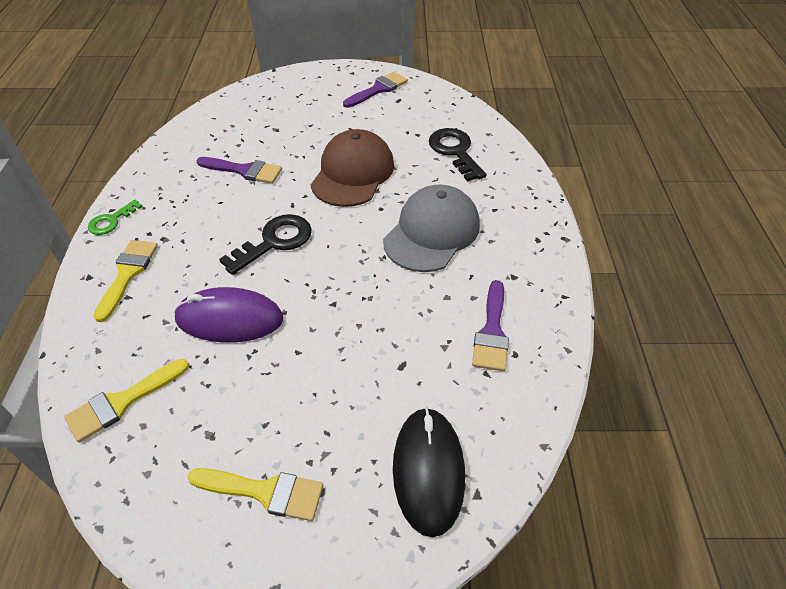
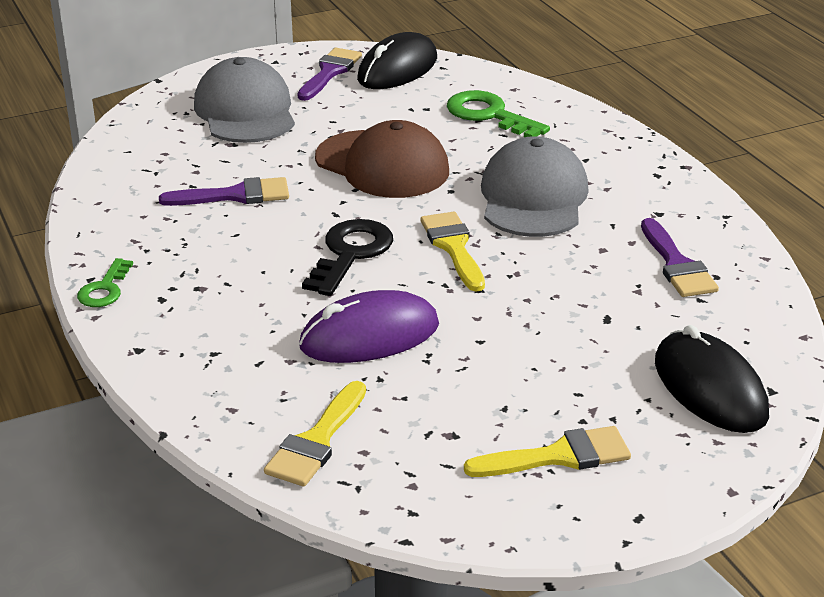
camera: 25 degrees left, 15 degrees down
yellow brush [93,240,158,322] -> yellow brush moved to [421,212,485,292]
brown cap [311,129,394,207] -> brown cap turned 135 degrees clockwise [315,120,449,198]
black key [429,128,486,182] -> green key [447,90,550,137]
none -> grey cap [194,57,295,143]
none -> black mouse [357,32,437,89]

